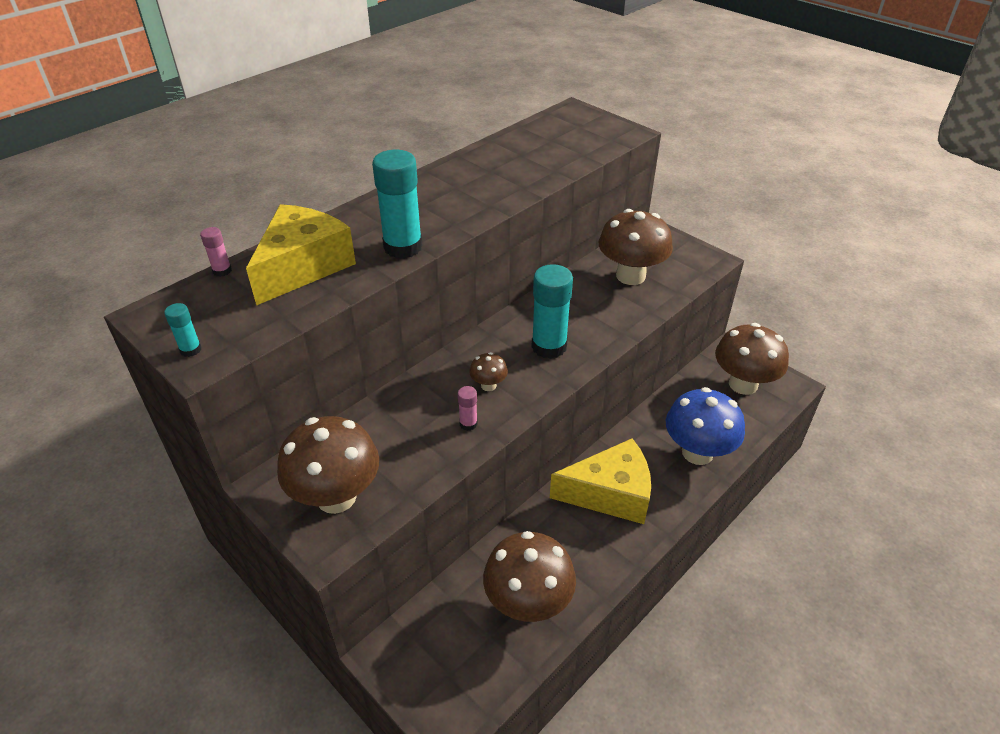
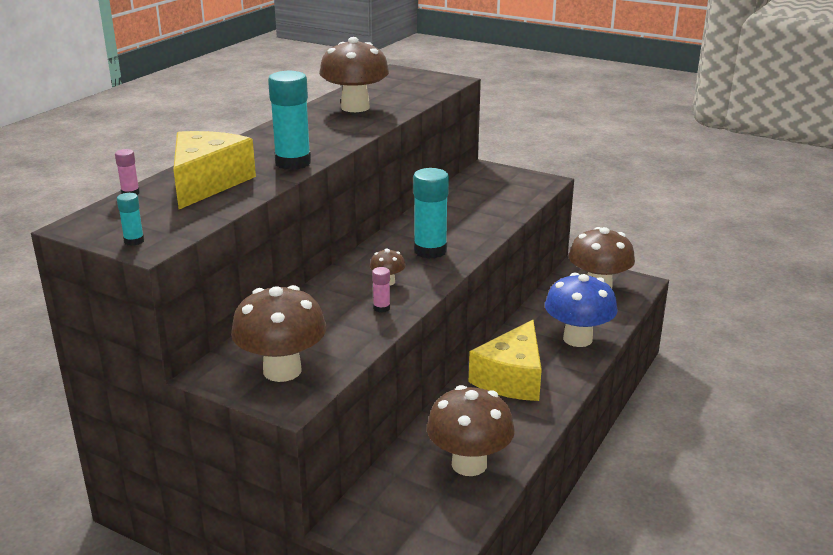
camera: 15 degrees left, 15 degrees down
yellow cheese [550,438,651,524] -> yellow cheese turned 135 degrees clockwise [469,320,542,401]
brown mushroom [599,209,673,285] -> brown mushroom moved to [319,37,389,112]

